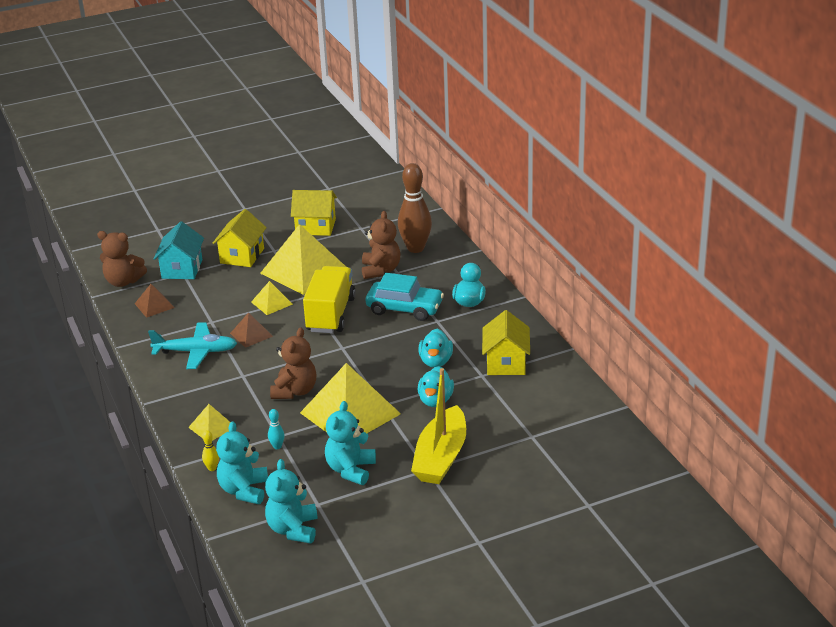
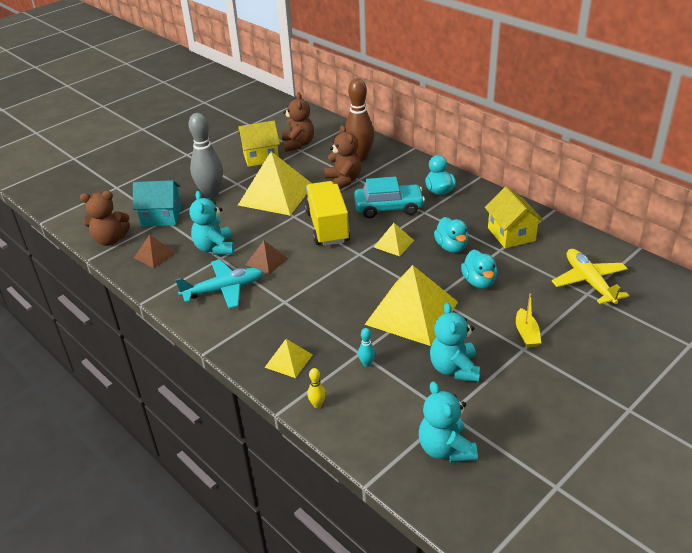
camera: 20 degrees left, 5 degrees up
turquoise house [153,221,204,279] -> turquoise house turned 75 degrees counterclockwise [133,180,181,227]
yellow house [213,209,267,267] -> grey bowling pin [189,113,223,198]
turquoise teddy bear [216,421,268,504] -> turquoise teddy bear moved to [189,191,234,255]
yellow pyramid [251,281,293,315] -> yellow pyramid moved to [374,223,414,256]
brown teddy bear [270,327,317,399] -> brown teddy bear moved to [282,93,314,152]
yellow boat [411,368,466,484] -> yellow boat [516,294,541,348], size x0.48
none -> yellow plane [552,249,629,304]

